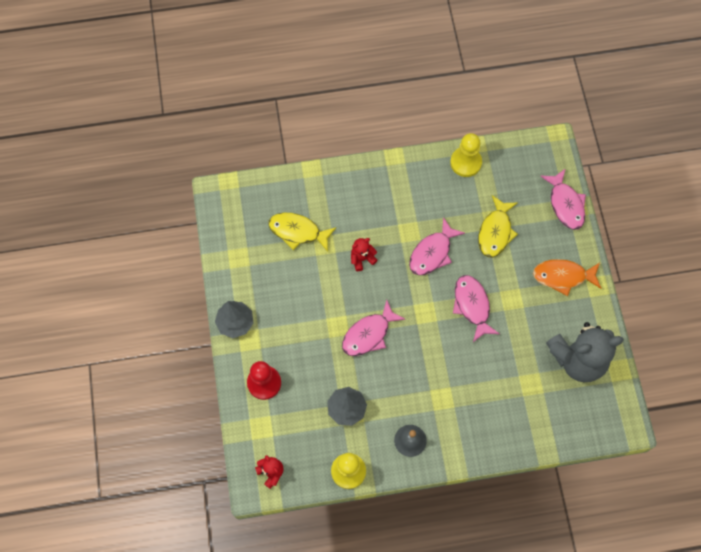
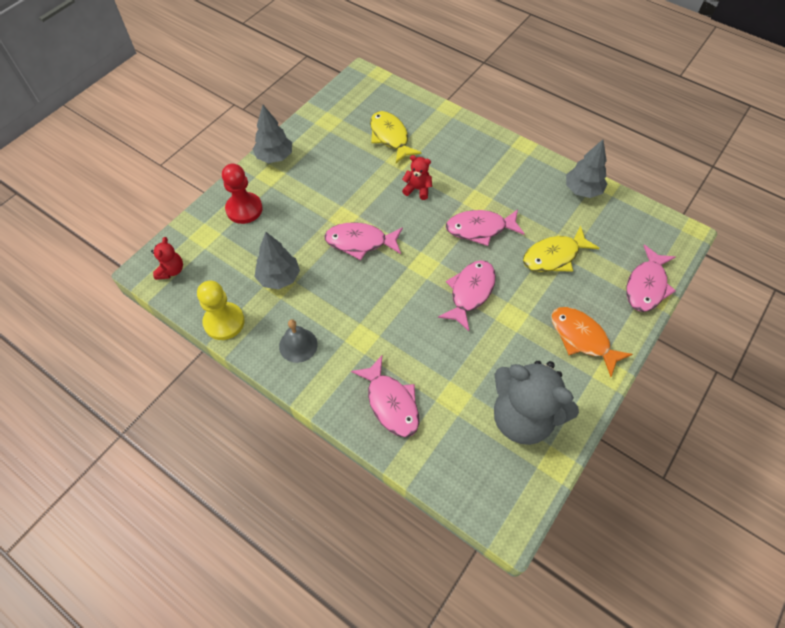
camera: 45 degrees right, 10 degrees down
yellow pawn [450,133,482,177] -> grey tree [566,139,607,198]
none -> pink fish [351,356,419,437]

